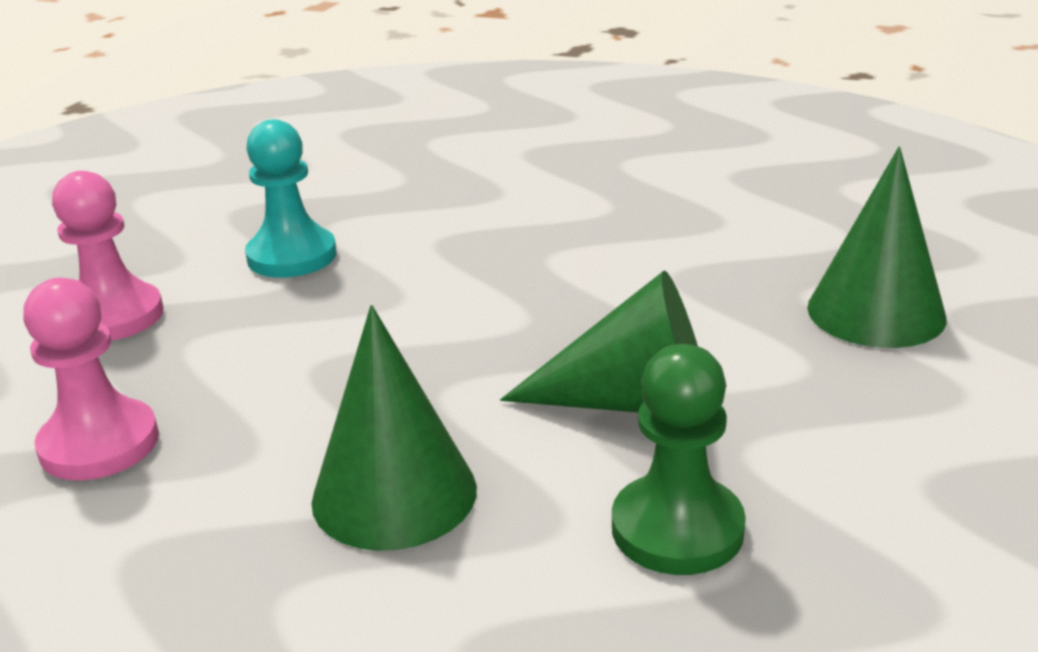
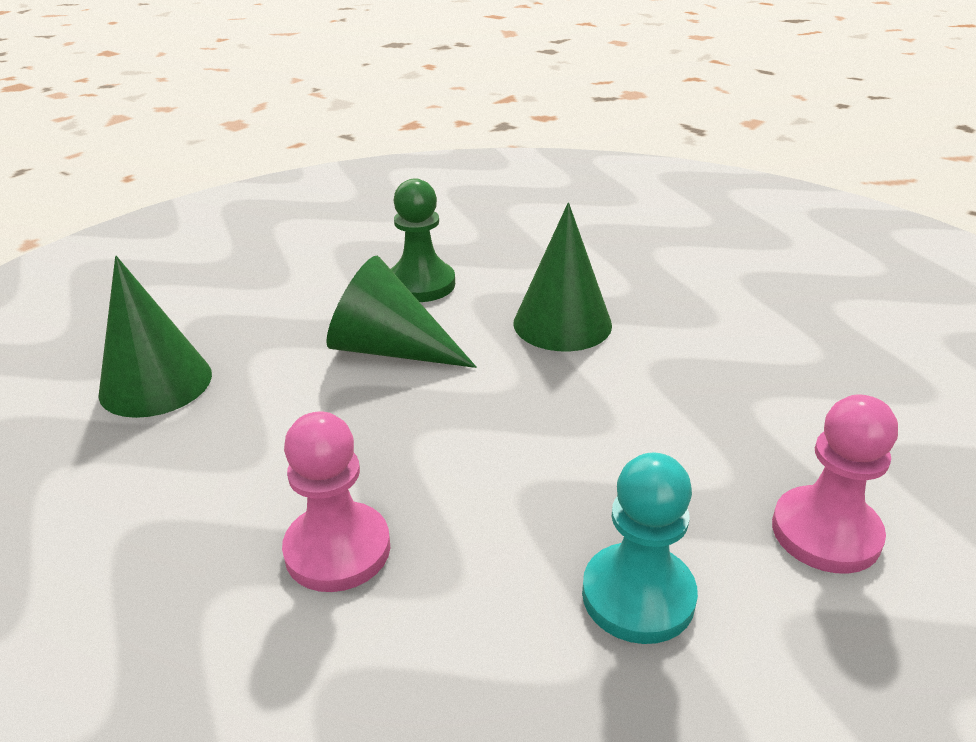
camera: 165 degrees left, 5 degrees up
pink pawn [23,278,159,480] -> pink pawn moved to [282,411,390,592]

